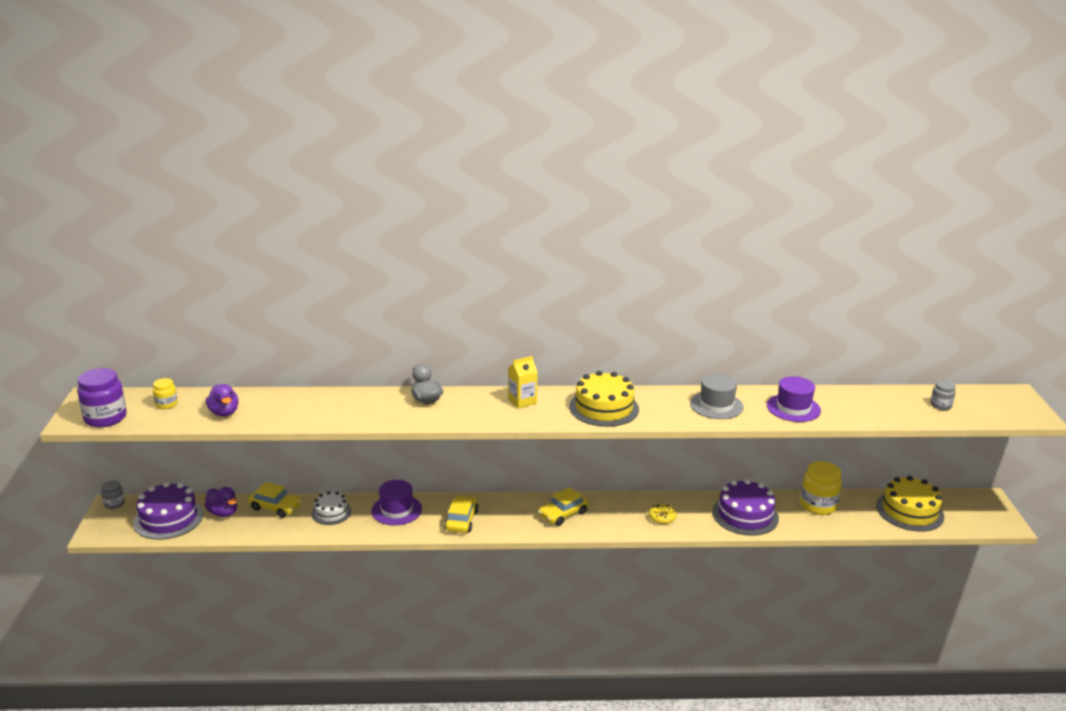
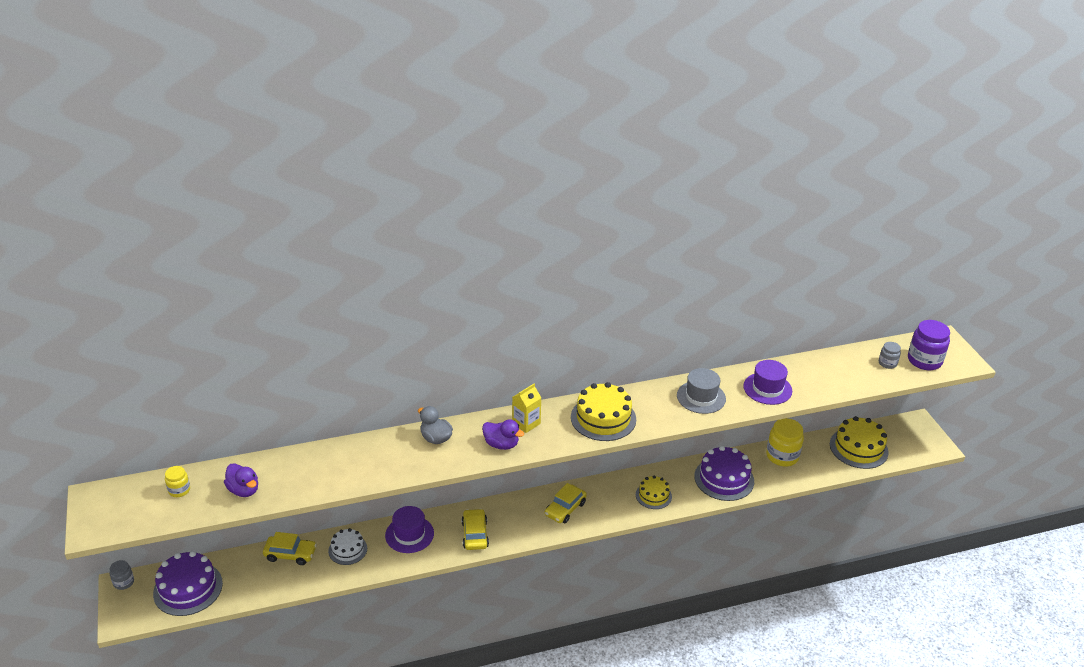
camera: 15 degrees left, 10 degrees up
purple jar [77,368,127,427] -> purple jar moved to [908,320,950,370]
purple duck [205,487,237,517] -> purple duck moved to [482,419,524,450]
yellow donut [649,504,676,524] -> yellow cake [636,476,672,509]

